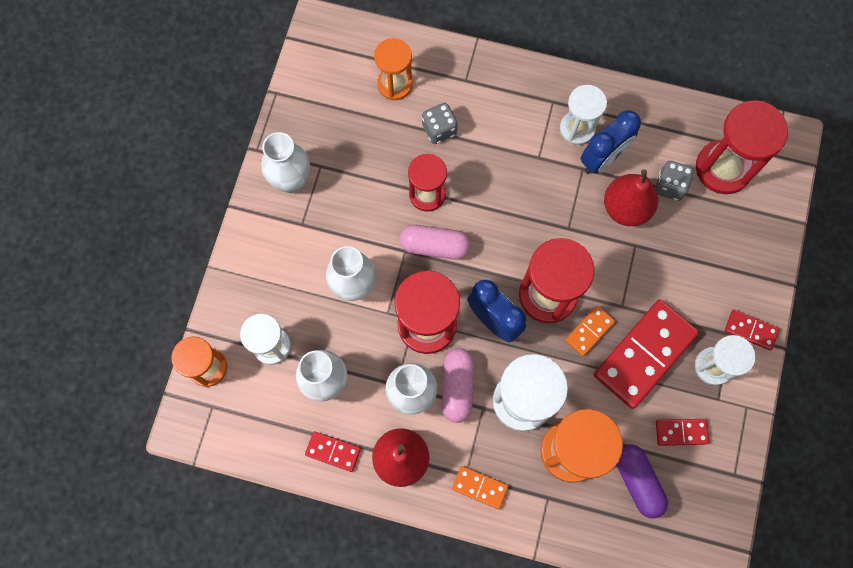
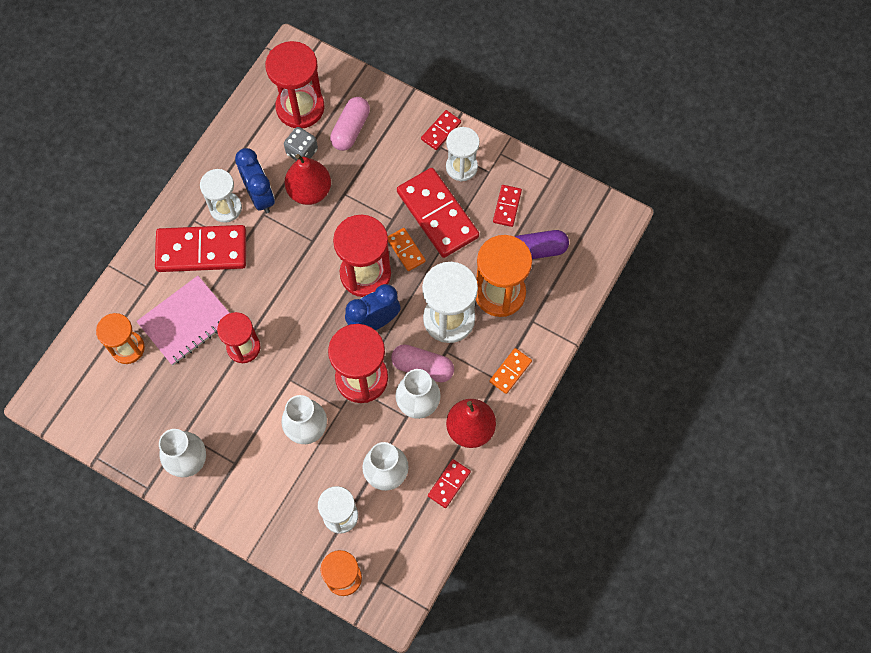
camera: 75 degrees left, 5 degrees down
pink capsule [400,225,471,260] -> pink capsule moved to [330,97,370,151]
grey dice [422,103,458,144] -> pink notebook [136,276,229,365]
none -> red domino [155,225,246,272]

